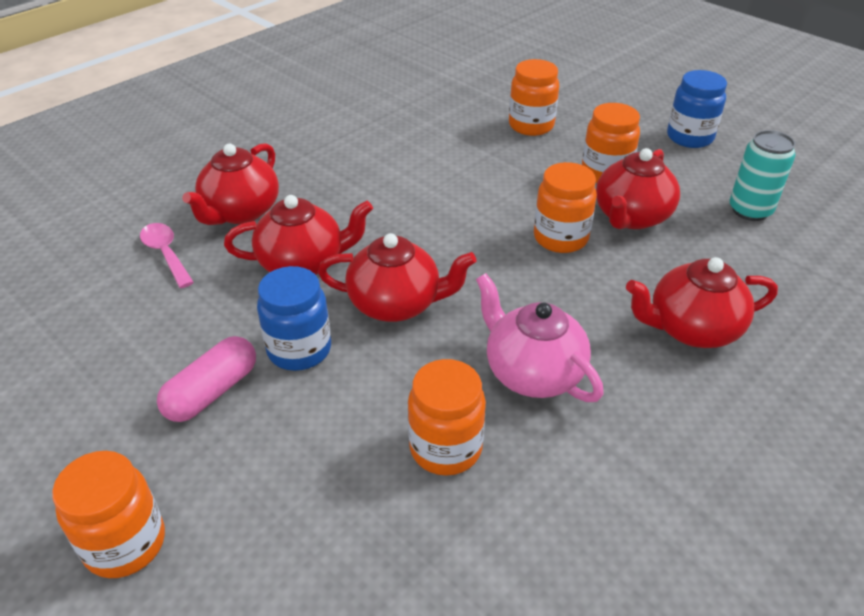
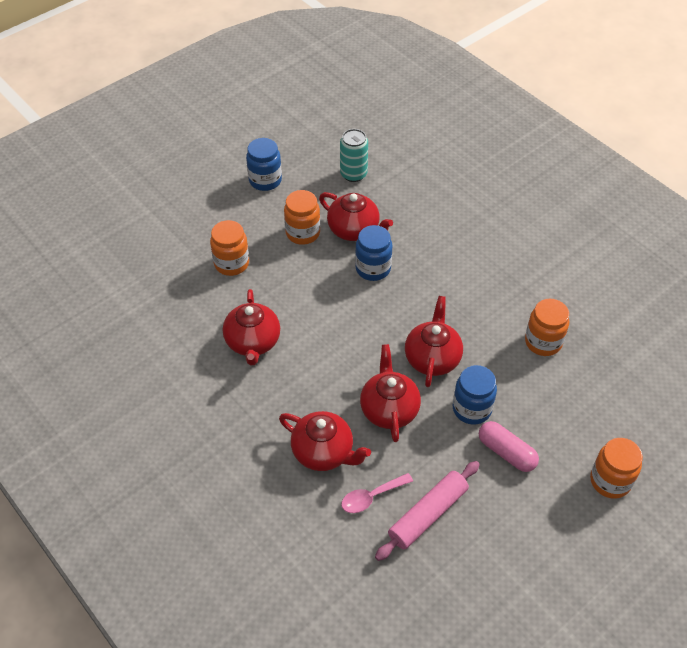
camera: 85 degrees left, 10 degrees up
pink teapot [476,273,604,402] -> none
orange jar [534,162,597,253] -> blue jar [355,225,393,281]
red teapot [626,257,778,348] -> red teapot moved to [223,289,280,365]
none -> pink rolling pin [375,461,480,561]

